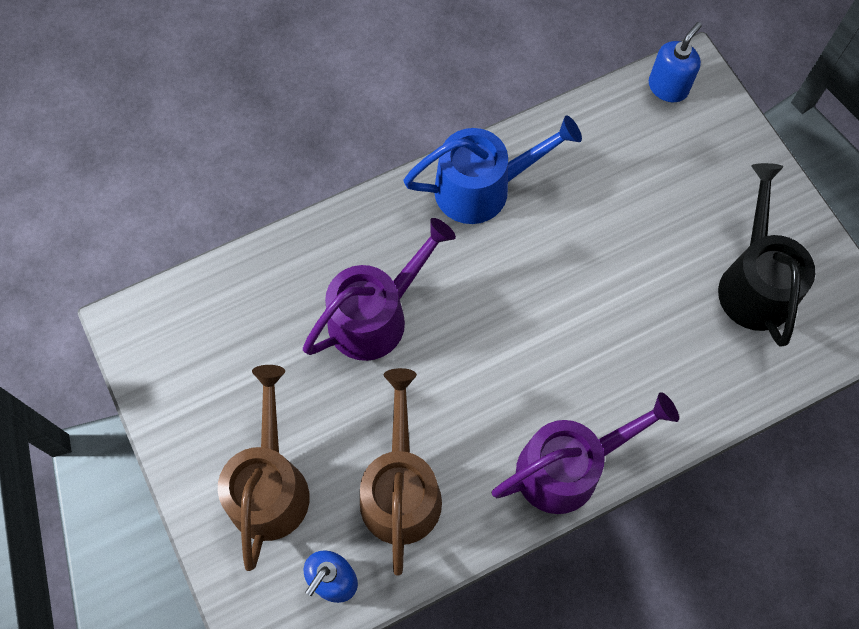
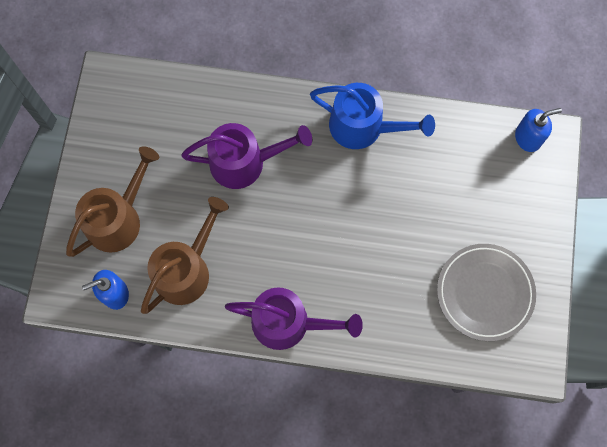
camera: 35 degrees right, 5 degrees up
black watering can [718,163,815,347] -> grey plate [437,244,536,341]

